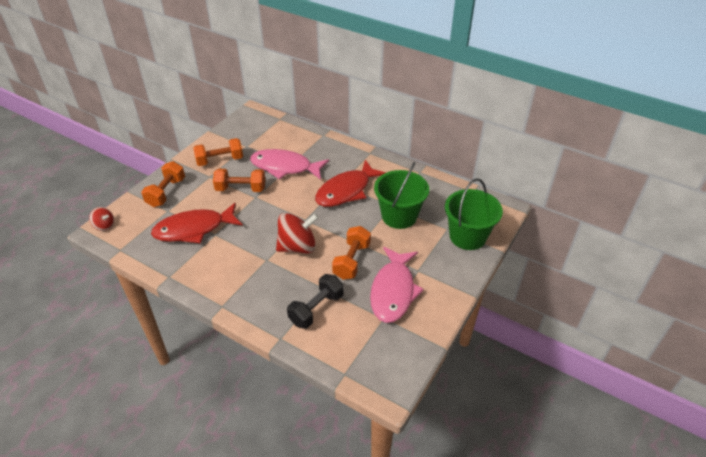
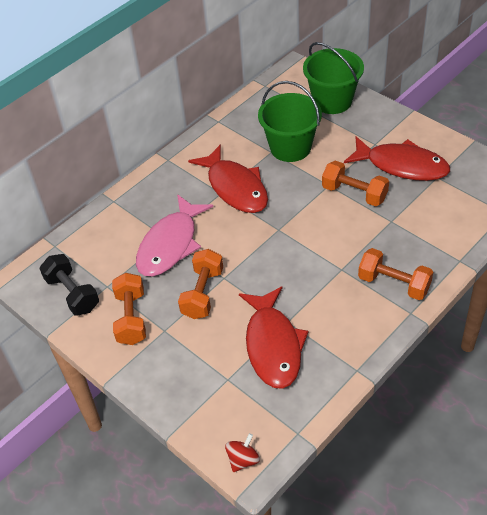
camera: 75 degrees left, 5 degrees up
orange dumbbell [141,161,185,207] -> orange dumbbell moved to [358,248,433,300]
red spinning top [276,213,319,253] -> none
black dumbbell [287,274,344,329] -> black dumbbell moved to [39,254,99,316]
pink fish [370,247,424,323] -> red fish [344,136,450,181]

